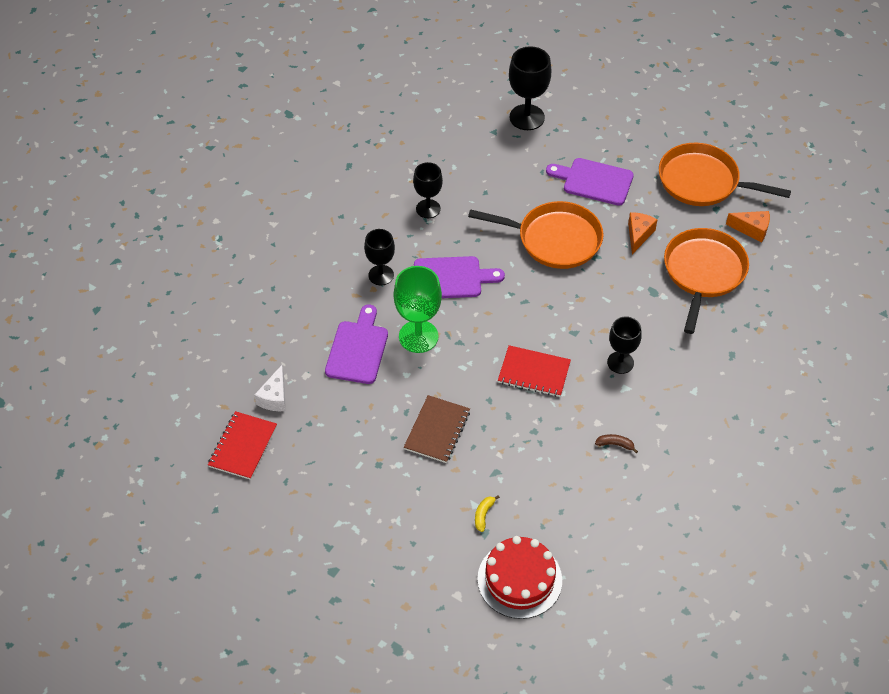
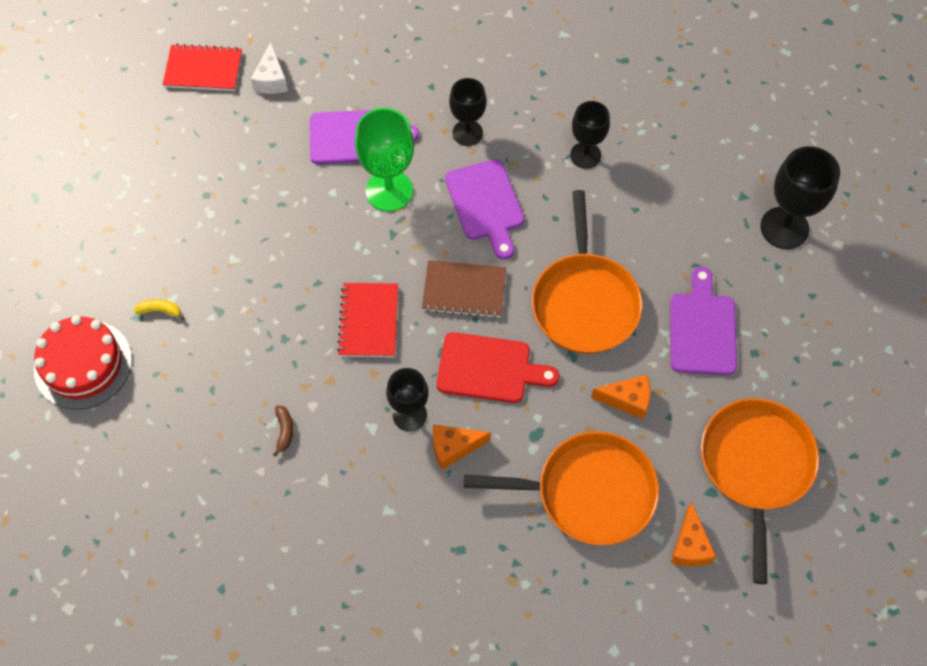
camera: 75 degrees right, 10 degrees up
white cheese [254,365,286,411] -> white cheese turned 90 degrees counterclockwise [251,42,288,94]
brown notebook [404,395,470,463] -> brown notebook moved to [422,260,506,318]
none -> orange cheese [433,425,491,469]
none -> red cutting board [437,332,559,403]

